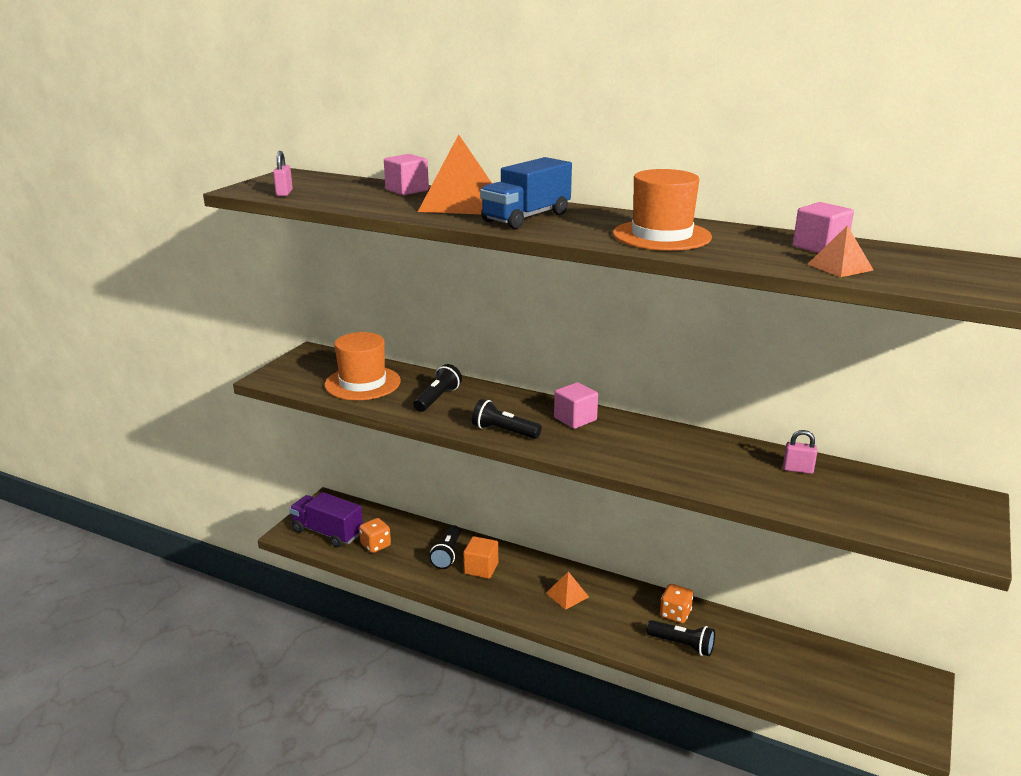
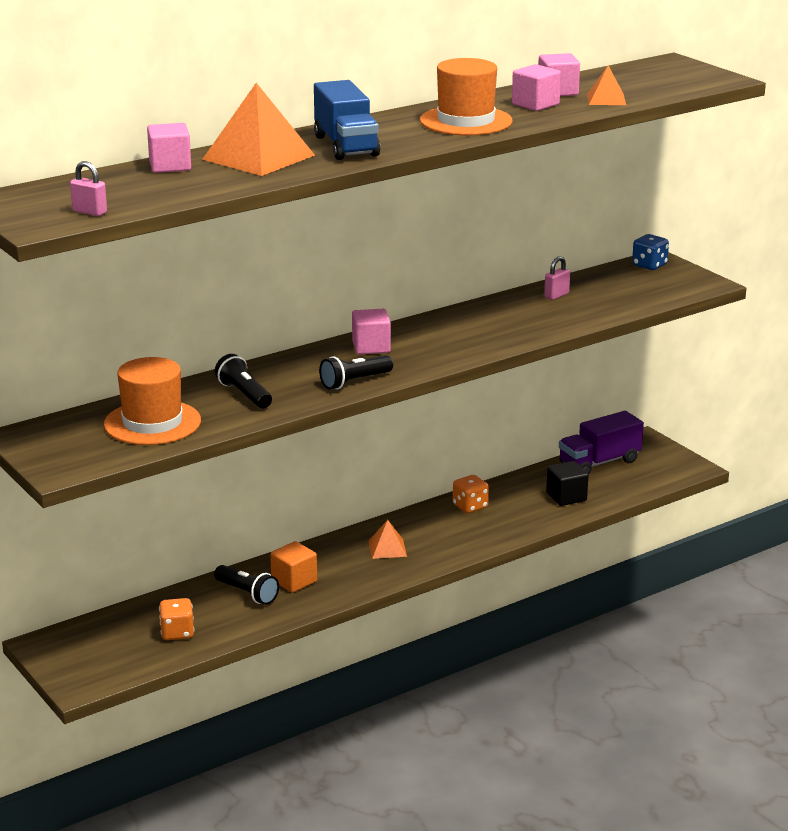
camera: 60 degrees left, 0 degrees up
purple truck [289,492,363,548] -> purple truck moved to [559,411,644,475]
black flashlight [646,620,715,656] -> none
none -> pink cube [512,64,561,111]
none -> black cube [546,461,588,506]
none -> blue dice [632,234,669,270]

